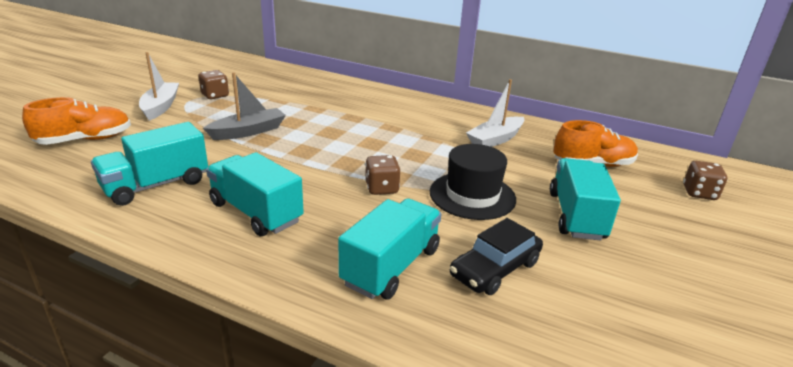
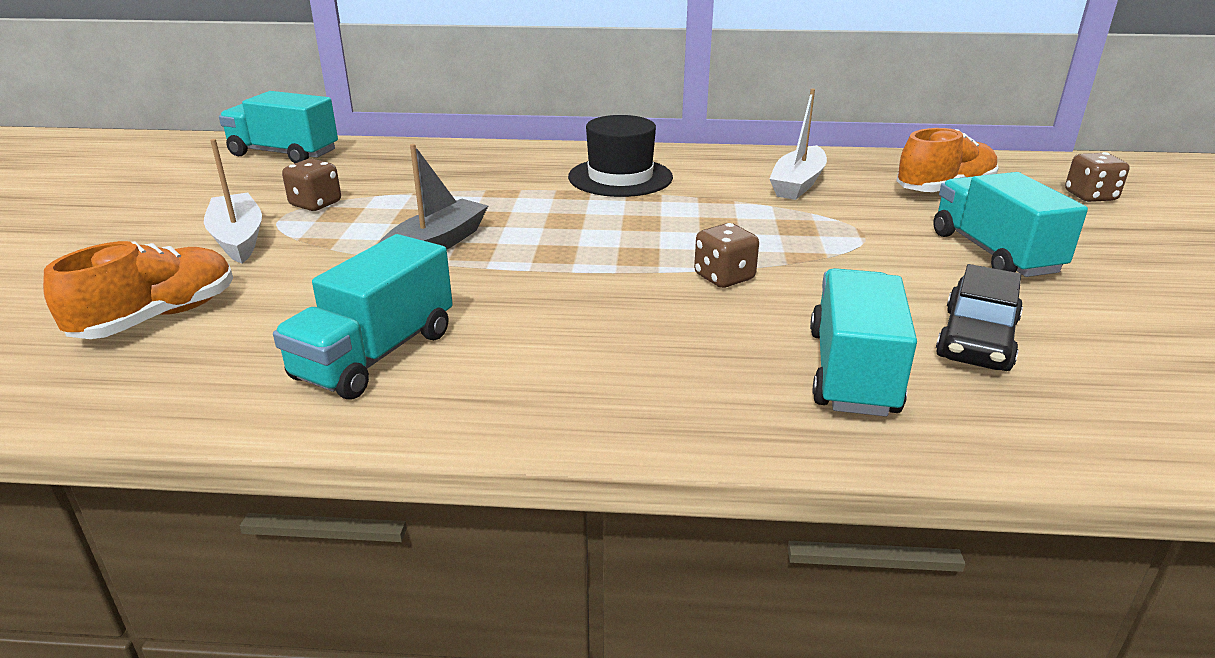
camera: 20 degrees left, 0 degrees up
turquoise truck [206,152,304,236] -> turquoise truck moved to [219,91,338,164]
black hat [430,144,516,220] -> black hat moved to [568,115,673,197]

